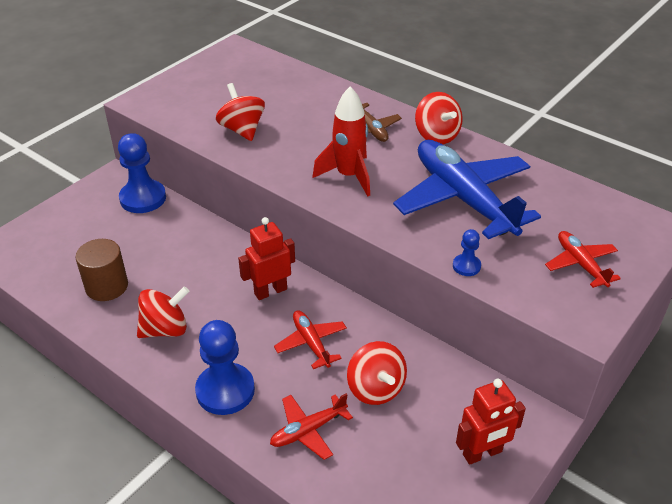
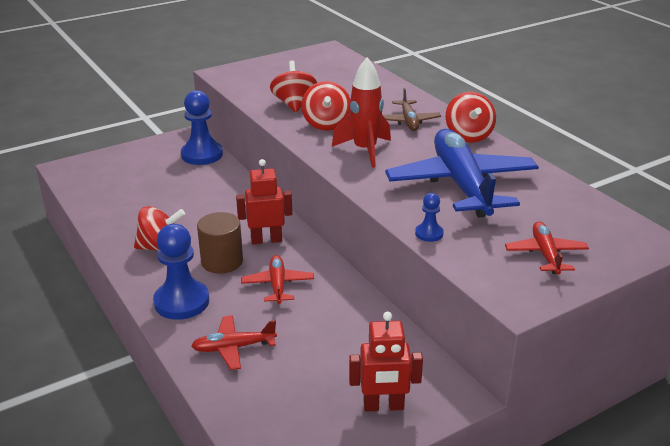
camera: 20 degrees right, 10 degrees down
brown cylinder [75,239,128,301] -> brown cylinder moved to [197,212,243,274]
red spinning top [347,341,407,405] -> red spinning top moved to [301,81,351,131]

